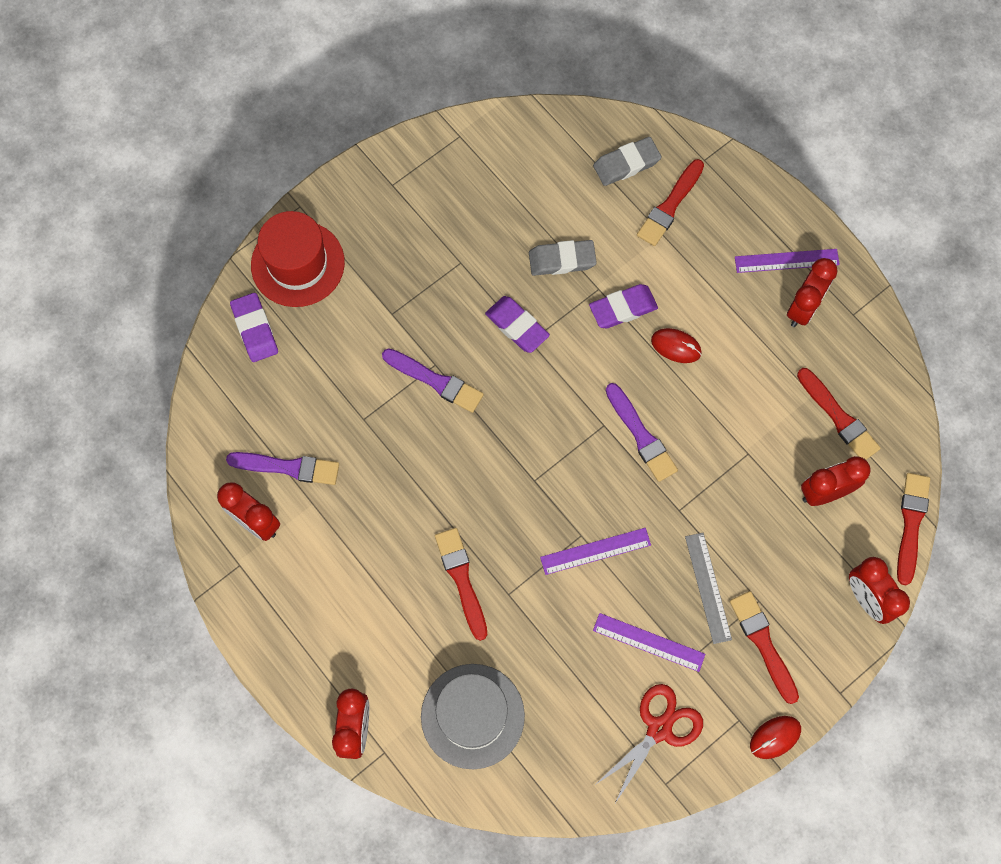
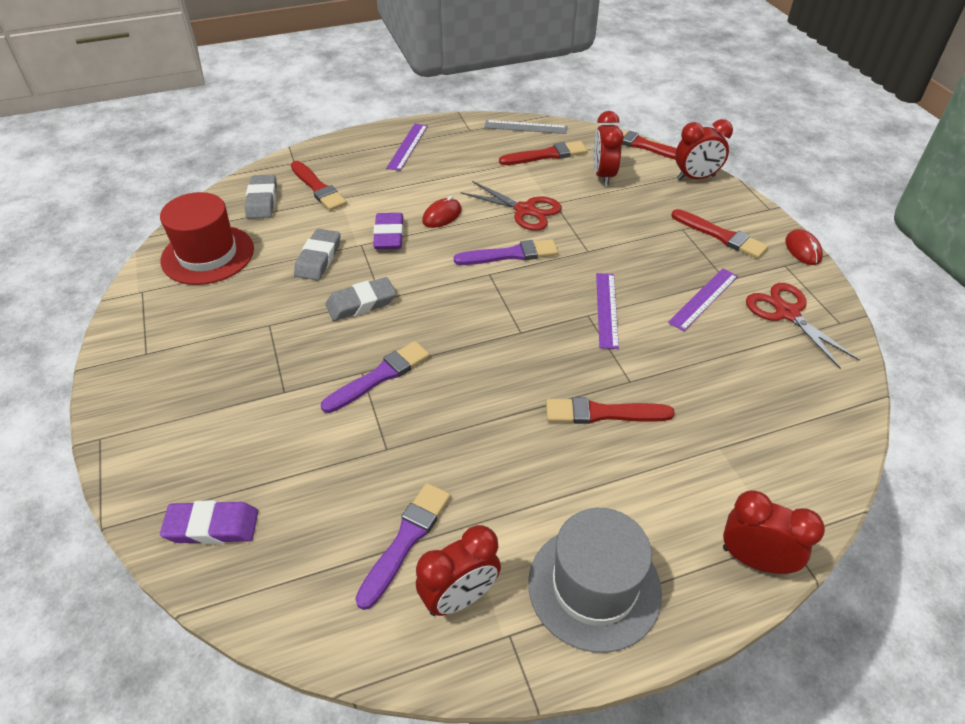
camera: 70 degrees left, 25 degrees down
red hat [251,211,345,307] -> red hat moved to [160,192,254,285]
grey hat [421,664,525,769] -> grey hat moved to [528,508,662,653]
purple eraser [485,296,550,353] -> grey eraser [326,277,396,321]
grey ruler [685,533,732,644] -> grey ruler moved to [484,120,567,134]
red brush [730,591,799,704] -> red brush turned 135 degrees counterclockwise [671,209,768,259]
red clock [787,258,838,327] -> none
none -> red scissors [461,181,562,231]

